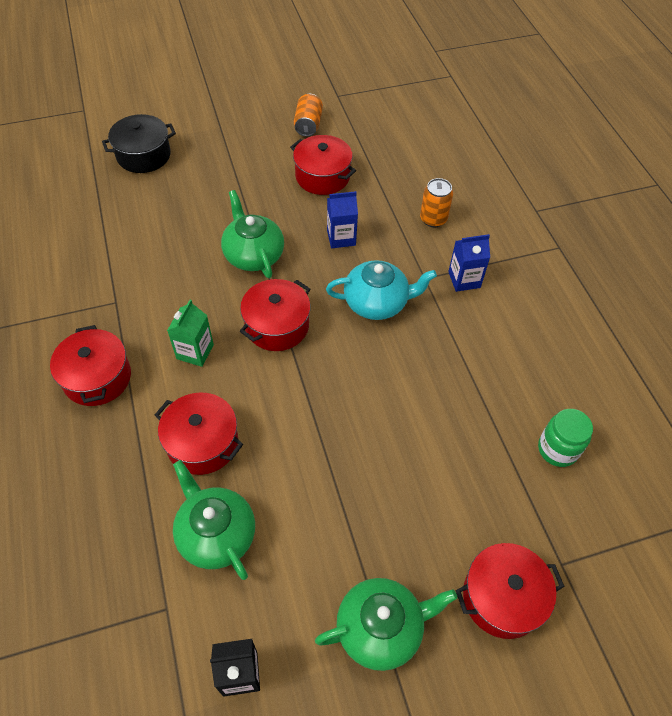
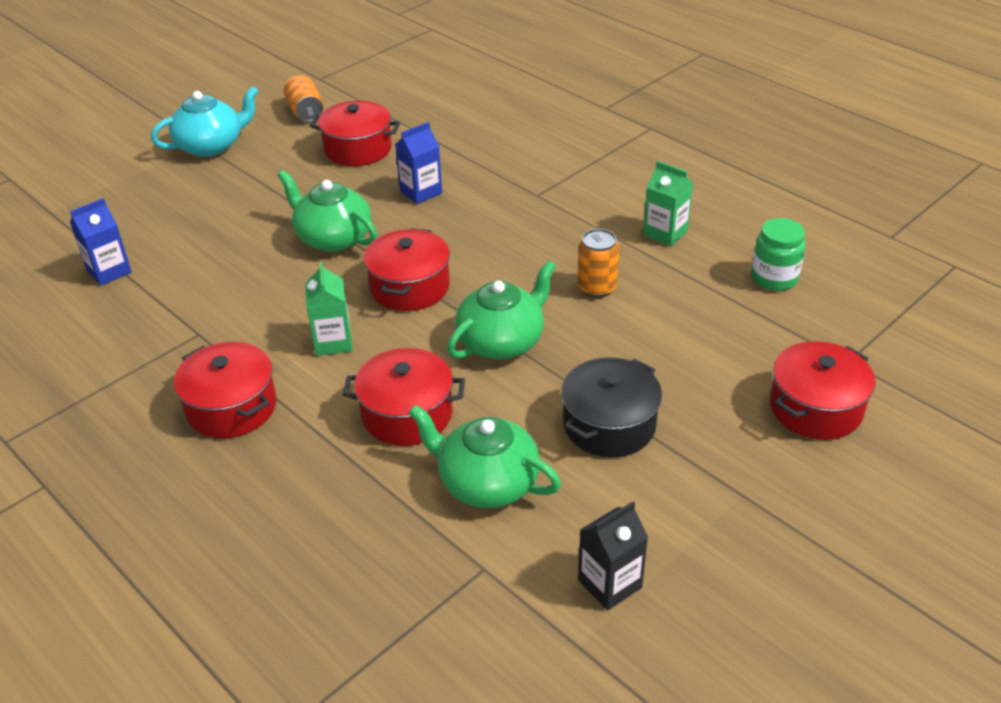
camera: 25 degrees left, 15 degrees down
black pot [102,114,176,173] -> black pot moved to [561,358,662,457]
green teapot [315,578,457,671] -> green teapot moved to [447,260,556,359]
turquoise teapot [326,260,437,320] -> turquoise teapot moved to [151,86,259,157]
orange can [420,178,453,227] -> orange can moved to [577,229,619,298]
blue carton [448,234,490,292] -> blue carton moved to [70,198,132,286]
none -> green carton [643,161,693,246]

